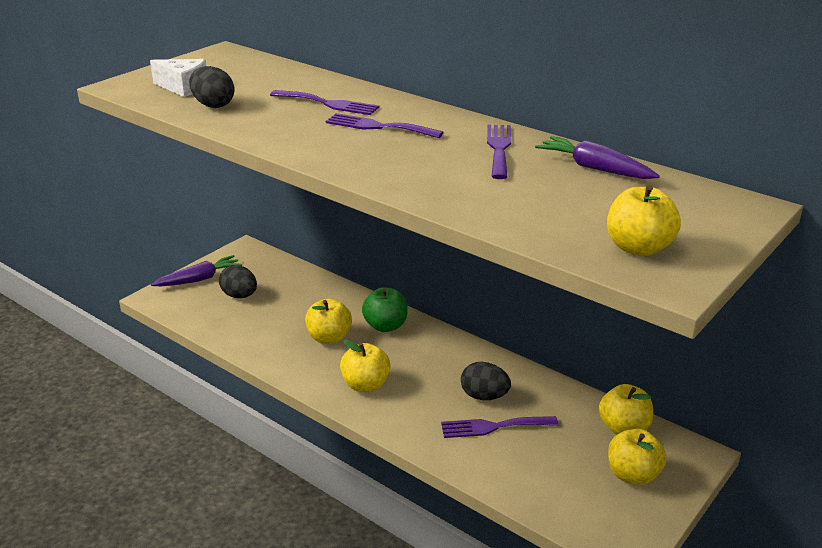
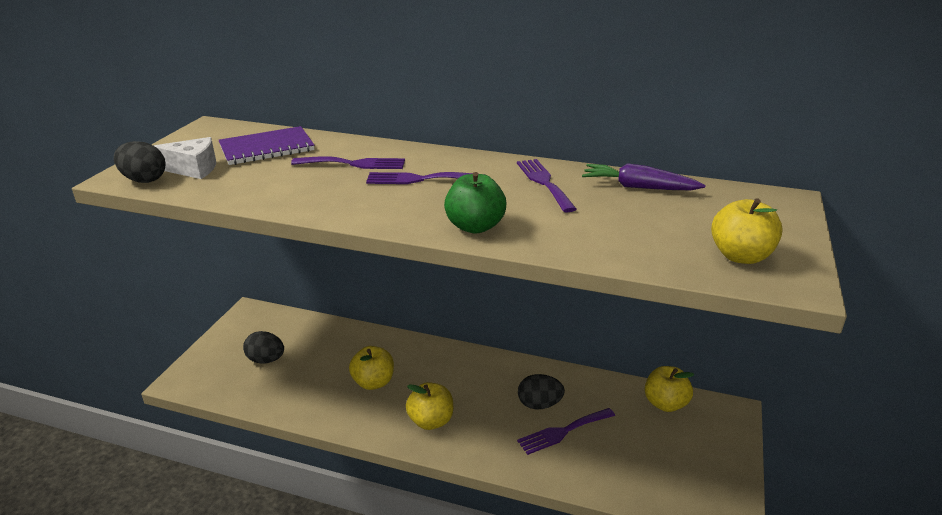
camera: 20 degrees left, 0 degrees up
purple carrot [151,255,242,286] -> none
black egg [189,66,235,108] -> black egg moved to [114,141,165,183]
green apple [362,287,408,332] -> green apple moved to [444,172,507,234]
yellow apple [608,429,666,485] -> none
none -> purple notebook [218,126,314,165]

